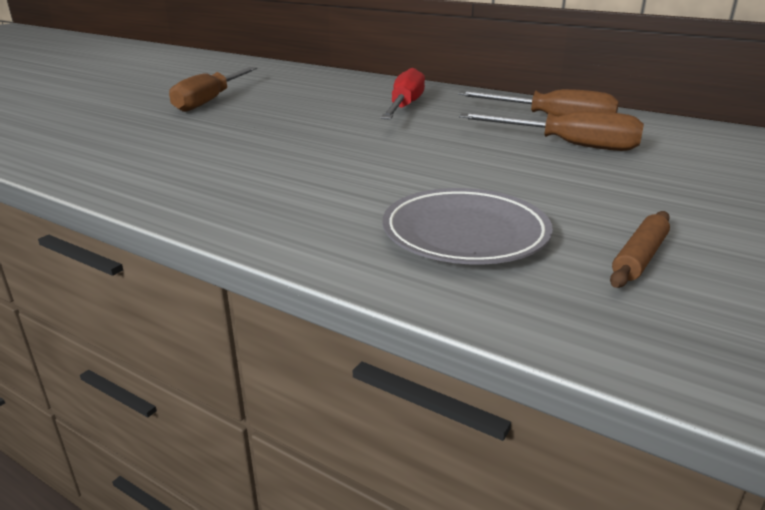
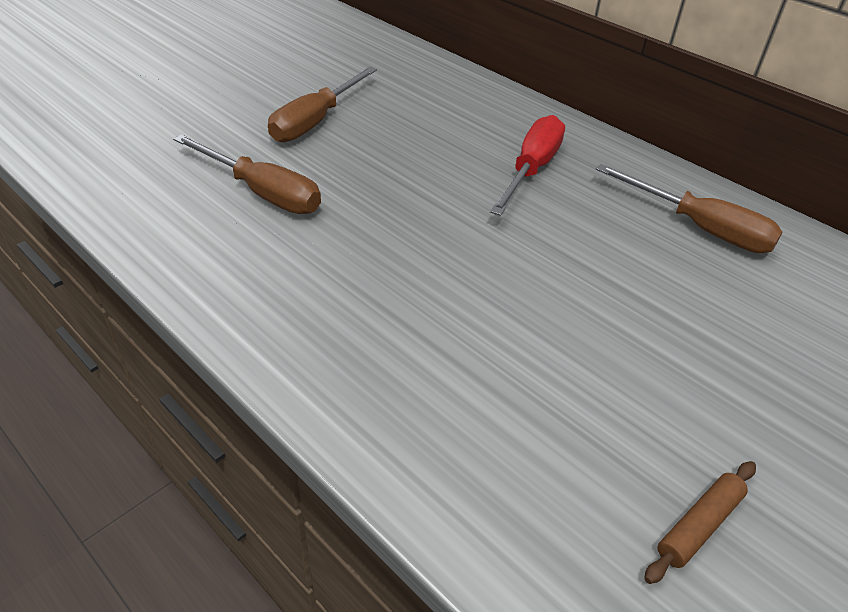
camera: 10 degrees right, 15 degrees up
grey plate [383,188,553,265] -> none
brown screwdriver [459,111,644,151] -> brown screwdriver moved to [173,134,321,214]

